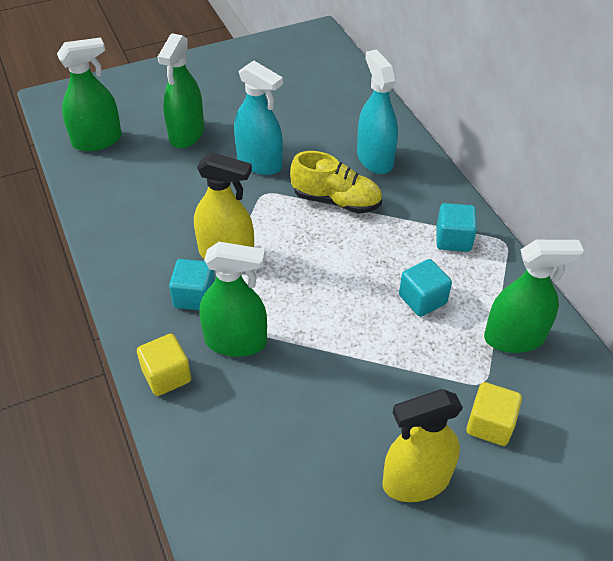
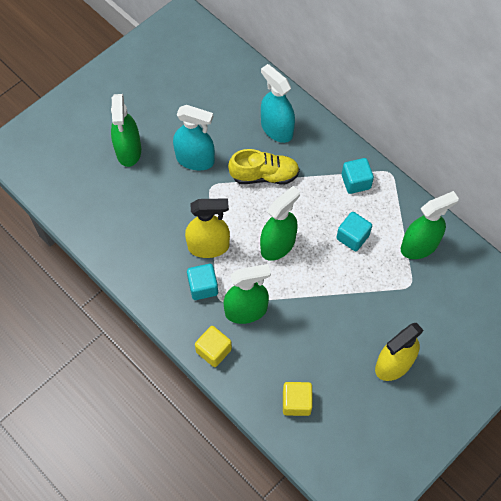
camera: 20 degrees left, 15 degrees up
green spray bottle [57,37,122,151] -> green spray bottle moved to [260,186,300,261]
yellow cube [466,382,522,446] -> yellow cube moved to [283,382,313,416]

